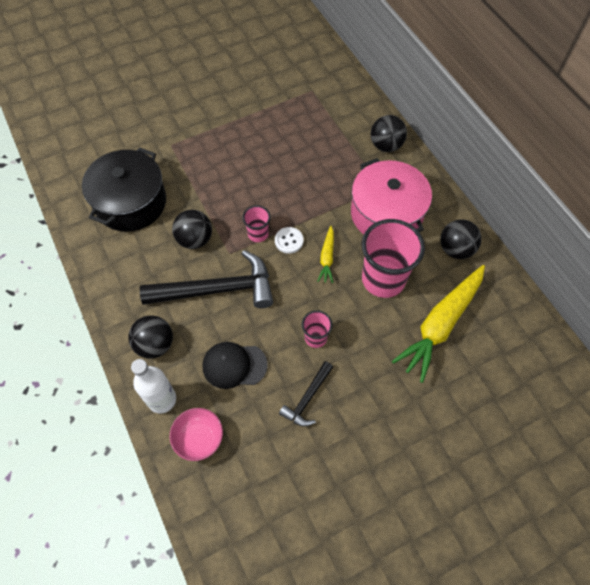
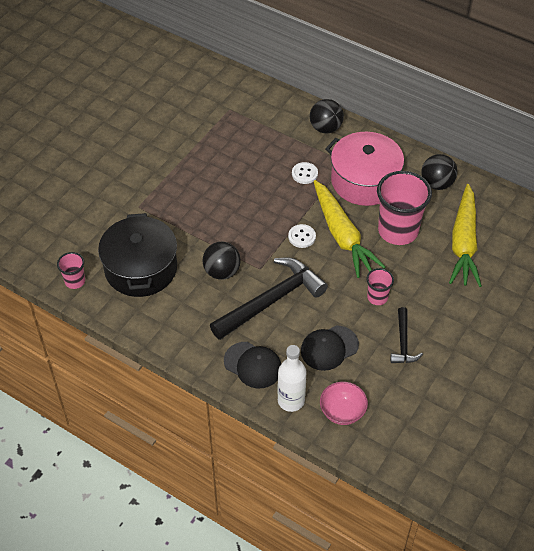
camera: 30 degrees left, 10 degrees down
black ball [128,315,173,359] -> black cap [224,342,281,388]
pink cup [242,205,271,242] -> pink cup moved to [57,252,85,289]
yellow carrot [317,226,334,283] -> yellow carrot [313,180,385,278], size x2.09
none -> white button [292,162,318,184]

